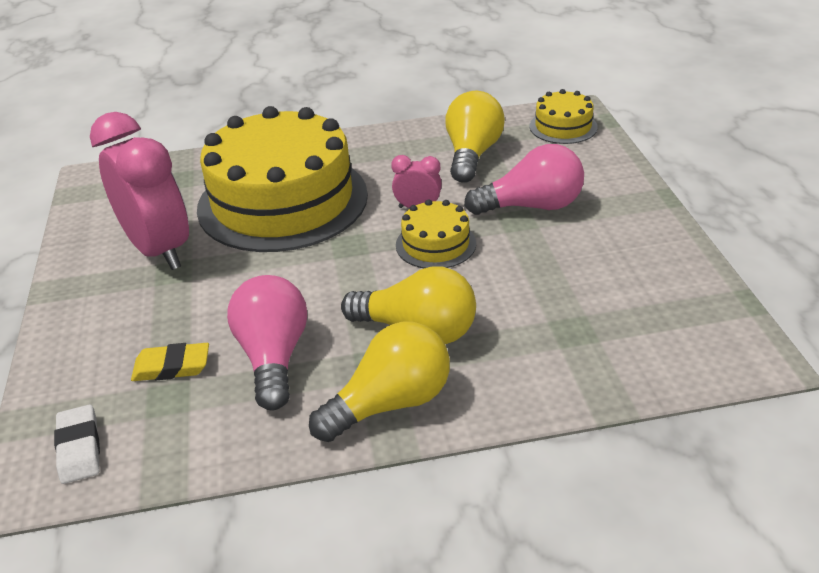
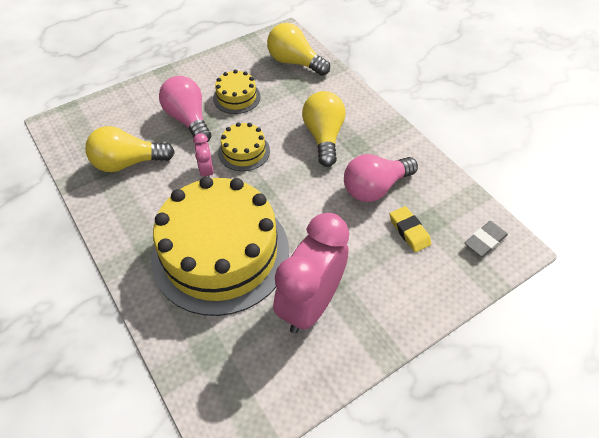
camera: 115 degrees left, 15 degrees up
white eraser [54,404,100,484] -> grey eraser [465,221,508,257]
yellow light bulb [309,322,450,442] -> yellow light bulb moved to [267,23,330,76]
yellow cake [529,89,598,144] -> yellow cake moved to [213,70,261,114]

